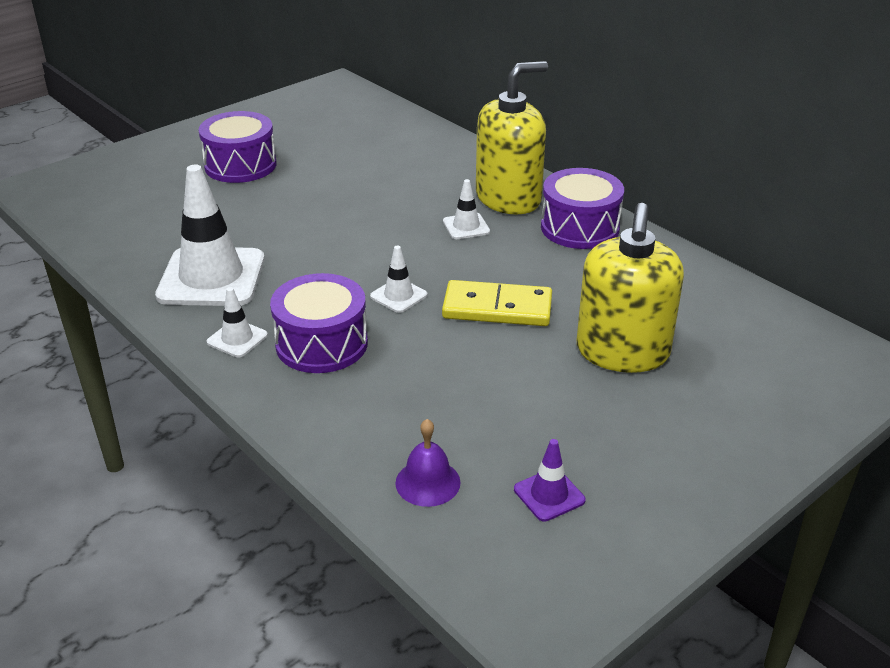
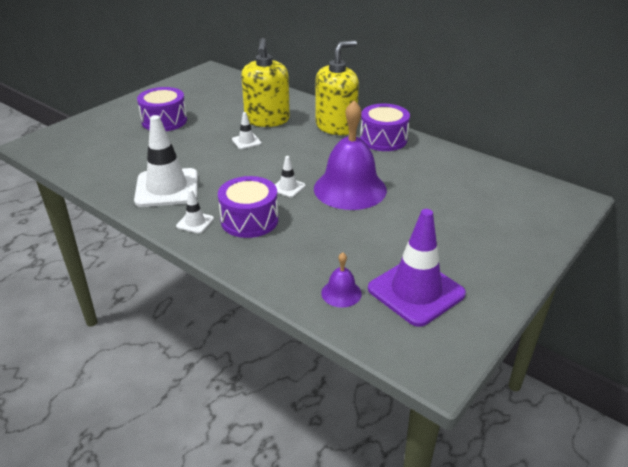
camera: 10 degrees left, 0 degrees up
yellow domino [442,280,552,326] -> purple bell [314,100,387,210]
white traffic cone [443,179,490,239] -> white traffic cone moved to [232,112,262,149]
purple traffic cone [514,439,586,522] -> purple traffic cone [368,209,466,327], size x2.19
yellow soap dispenser [577,203,684,373] -> yellow soap dispenser moved to [241,38,290,127]

